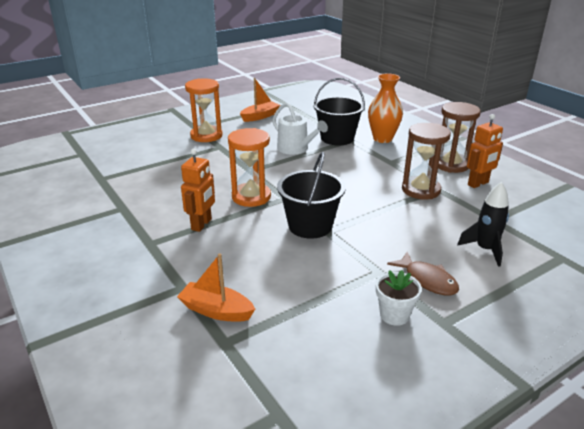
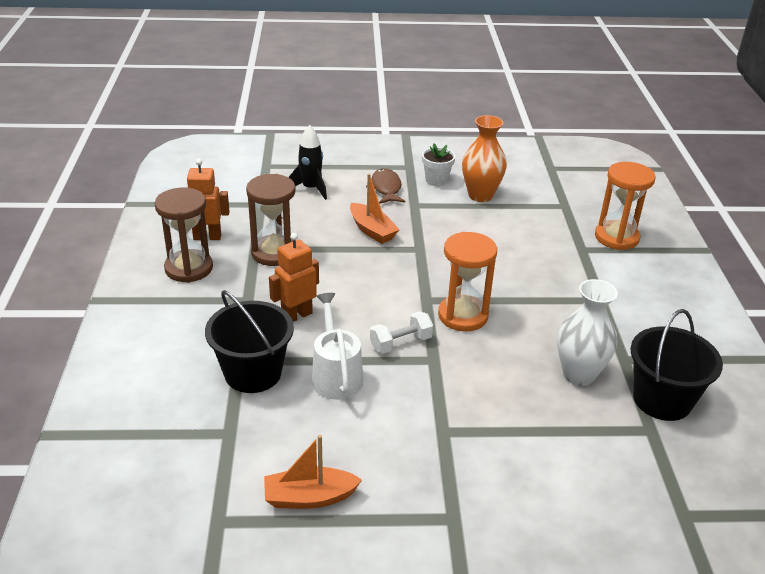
camera: 150 degrees left, 5 degrees up
orange boat [177,253,255,322] -> orange boat moved to [350,174,400,244]
orange robot [181,149,215,232] -> orange robot moved to [269,233,319,322]
orange hourglass [185,78,223,142] -> orange hourglass moved to [595,162,656,250]
black bucket [277,152,346,239] -> black bucket moved to [630,309,723,421]
orange vase [368,73,403,143] -> orange vase moved to [462,115,507,202]
none -> white dumbbell [370,312,433,354]
none -> white vase [557,279,618,386]

